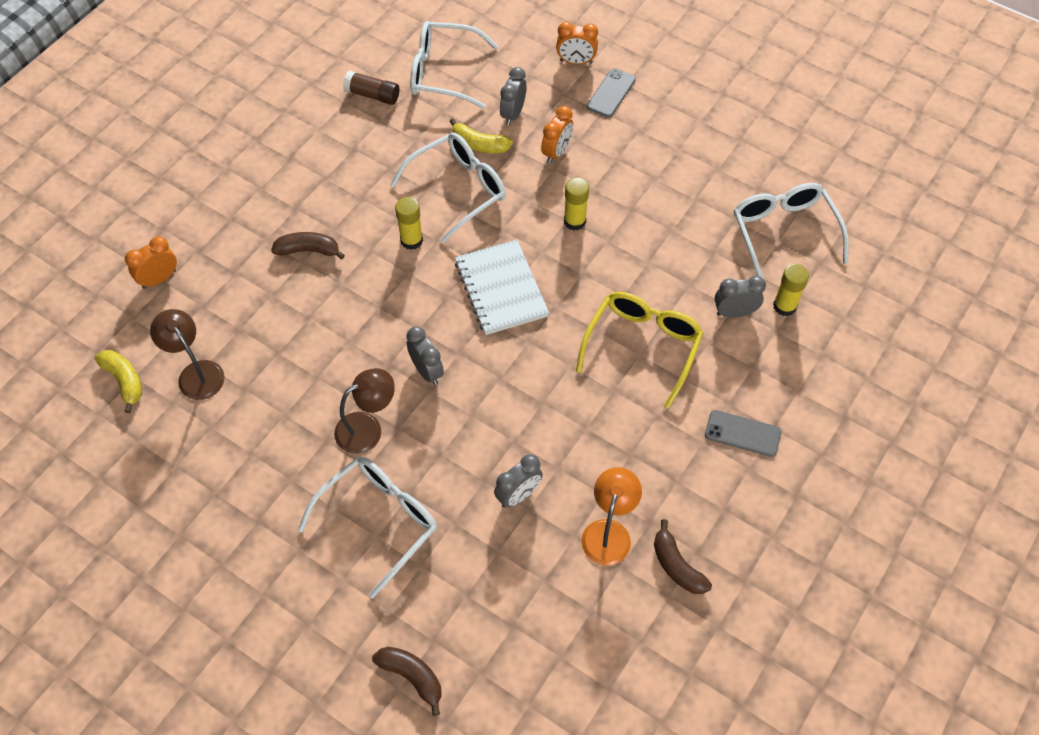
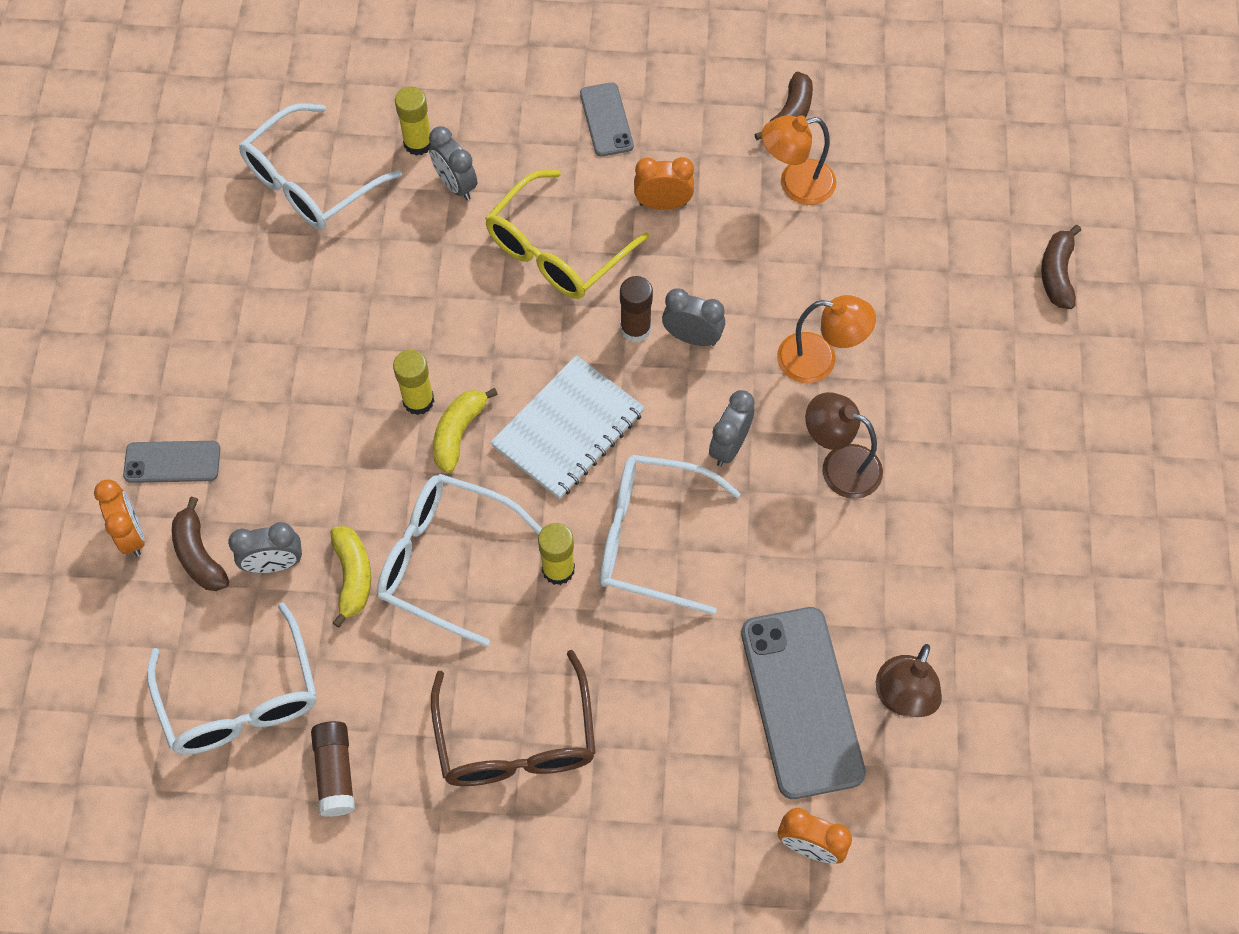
camera: 120 degrees left, 5 degrees up
yellow banana [95,350,142,413] -> yellow banana moved to [433,388,498,473]
brown banana [271,232,345,259] -> brown banana moved to [172,497,229,591]
white glasses [298,457,437,598] -> white glasses moved to [600,455,741,615]
grey clock [494,454,543,508] -> grey clock moved to [662,288,725,346]
orange clock [541,106,573,163] -> orange clock moved to [634,157,694,210]
yellow glasses [576,292,704,409] -> yellow glasses turned 45 degrees counterclockwise [485,170,649,299]
none -> brown glasses [431,650,596,786]
none -> brown glue stick [620,276,653,343]
none -> grey phone [741,607,866,799]
none -> orange lamp [777,295,876,383]

